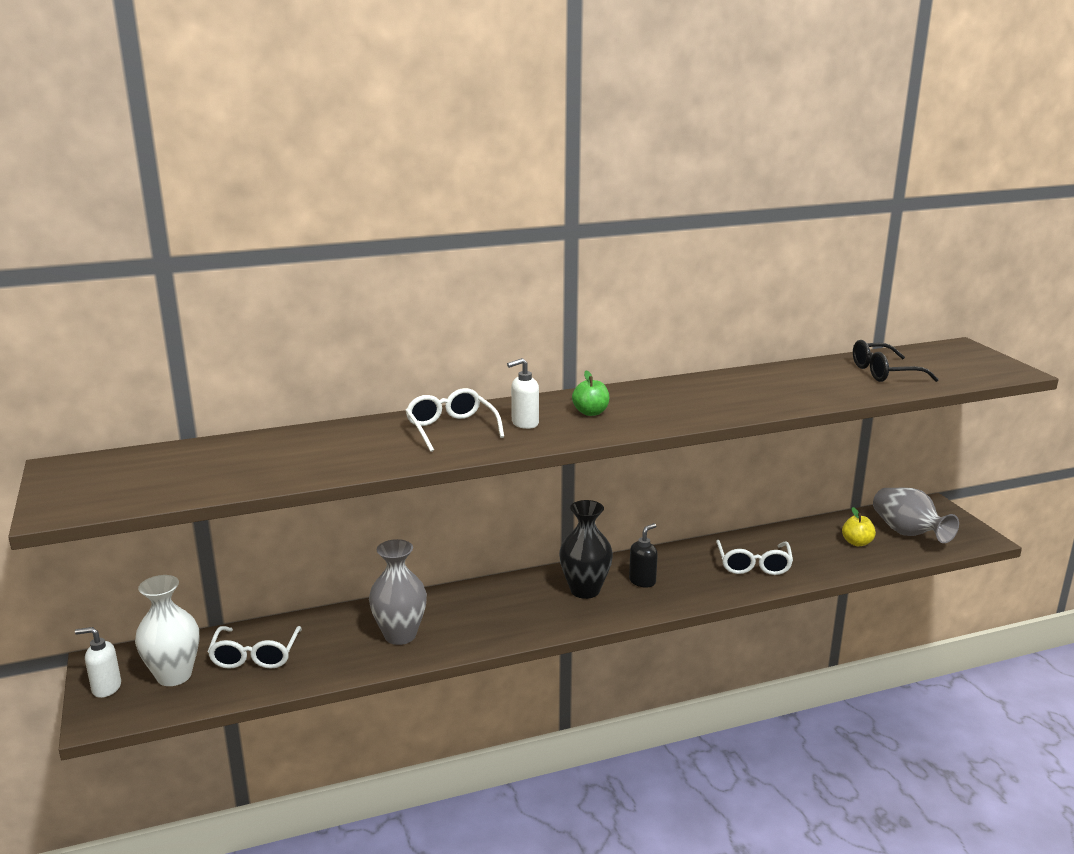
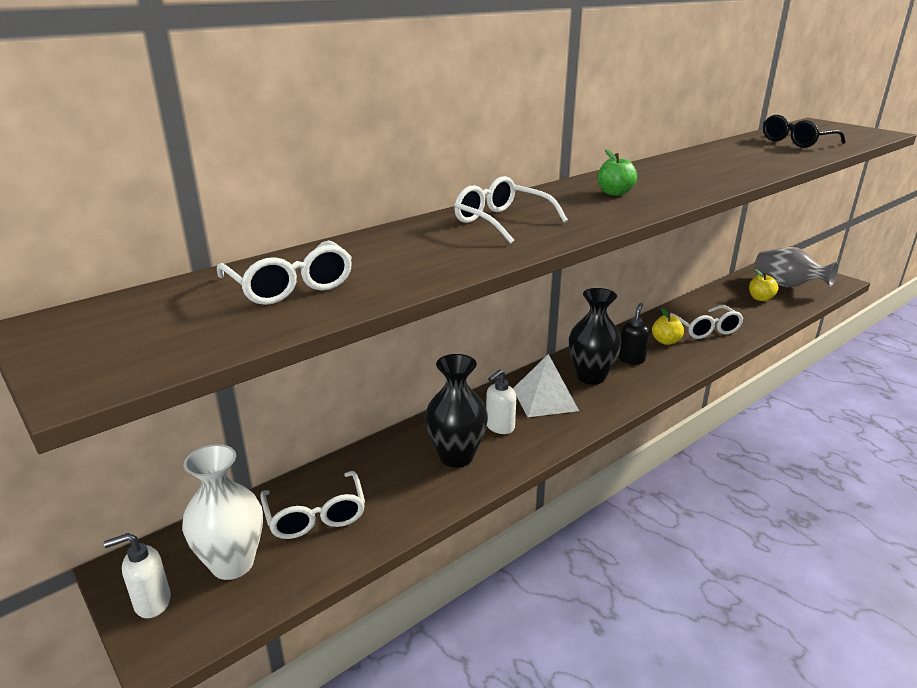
camera: 20 degrees left, 5 degrees up
grey vase [369,539,427,645] -> black vase [425,354,488,468]
white soap dispenser [507,358,539,429] -> white soap dispenser moved to [486,369,516,434]
none -> white glasses [217,241,352,305]
none -> white pyramid [513,354,579,417]
none -> yellow apple [652,307,684,345]

